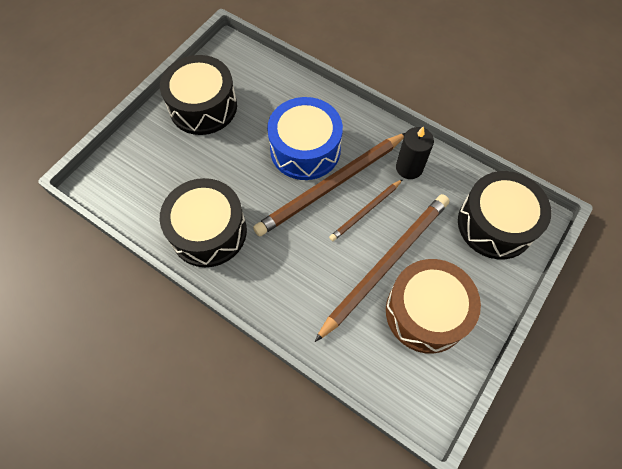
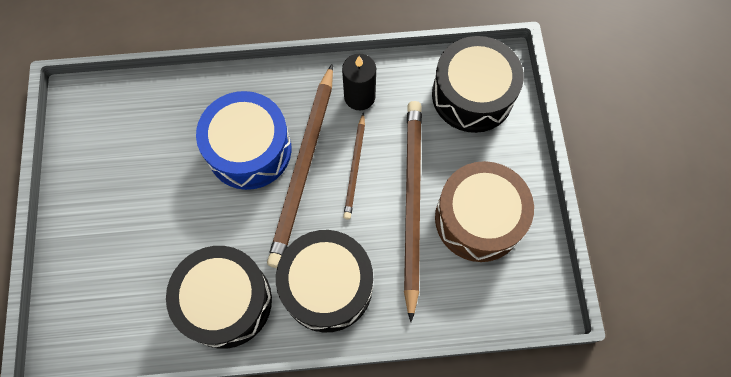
camera: 40 degrees left, 5 degrees up
black drum [160,55,237,135] -> black drum moved to [276,230,373,333]

